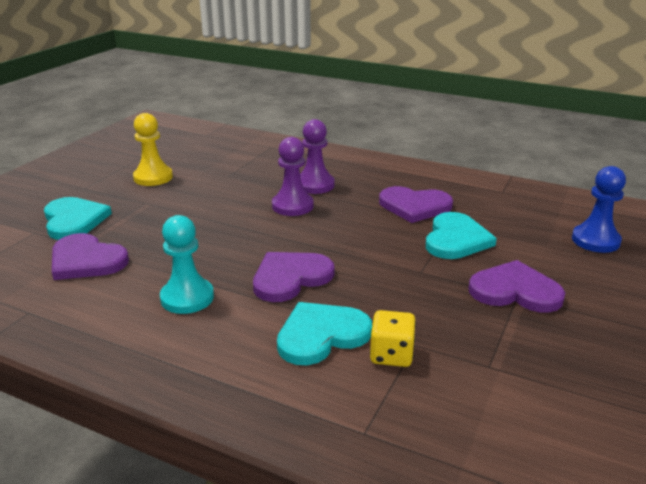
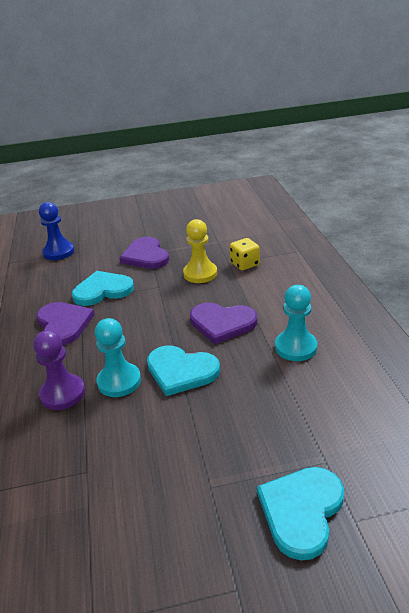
camera: 125 degrees left, 5 degrees up
purple heart [52,233,129,280] -> none
yellow pawn [133,113,173,186] -> yellow pawn moved to [183,219,217,283]
purple pawn [272,137,314,216] -> turquoise pawn [95,318,141,397]
turquoise heart [277,302,372,365] -> turquoise heart moved to [147,345,220,396]

